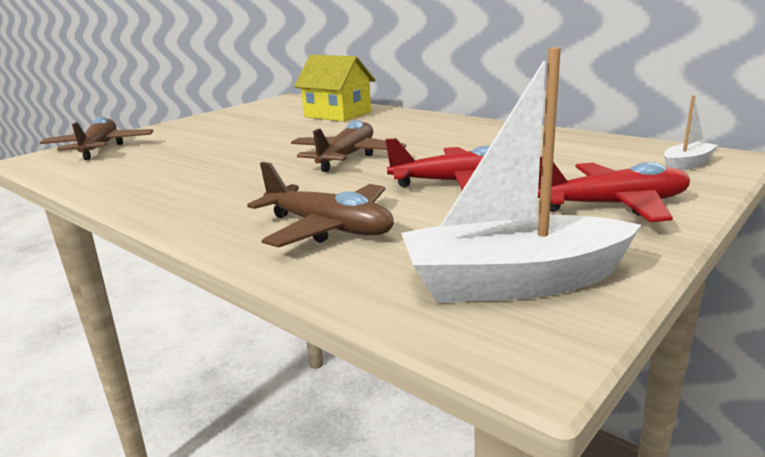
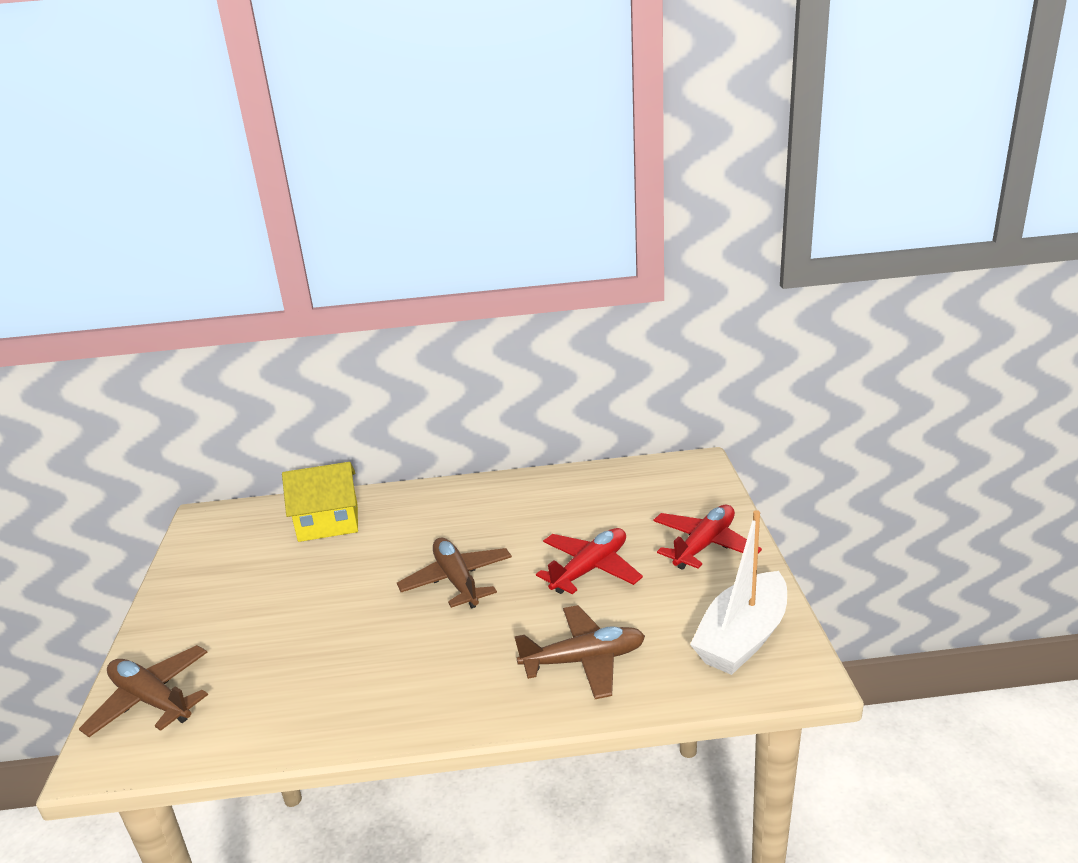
camera: 45 degrees left, 5 degrees up
white boat [664,95,718,170] -> none

